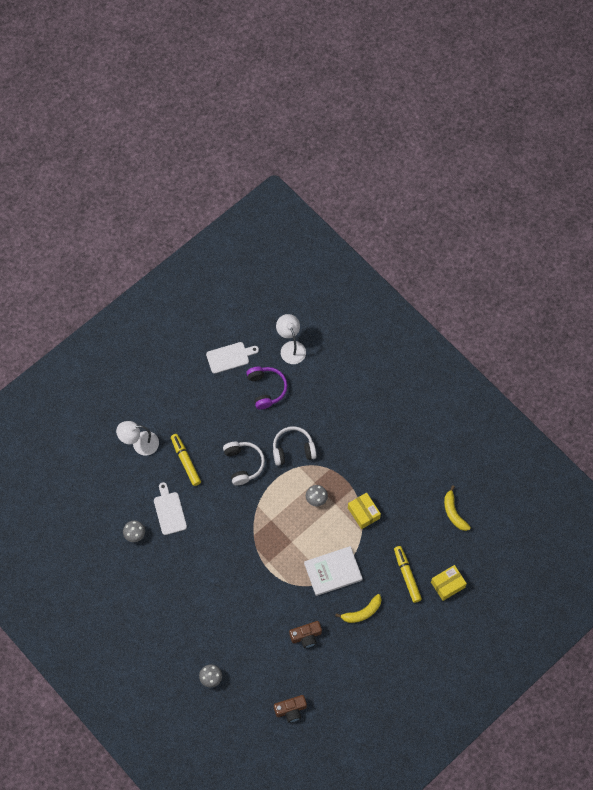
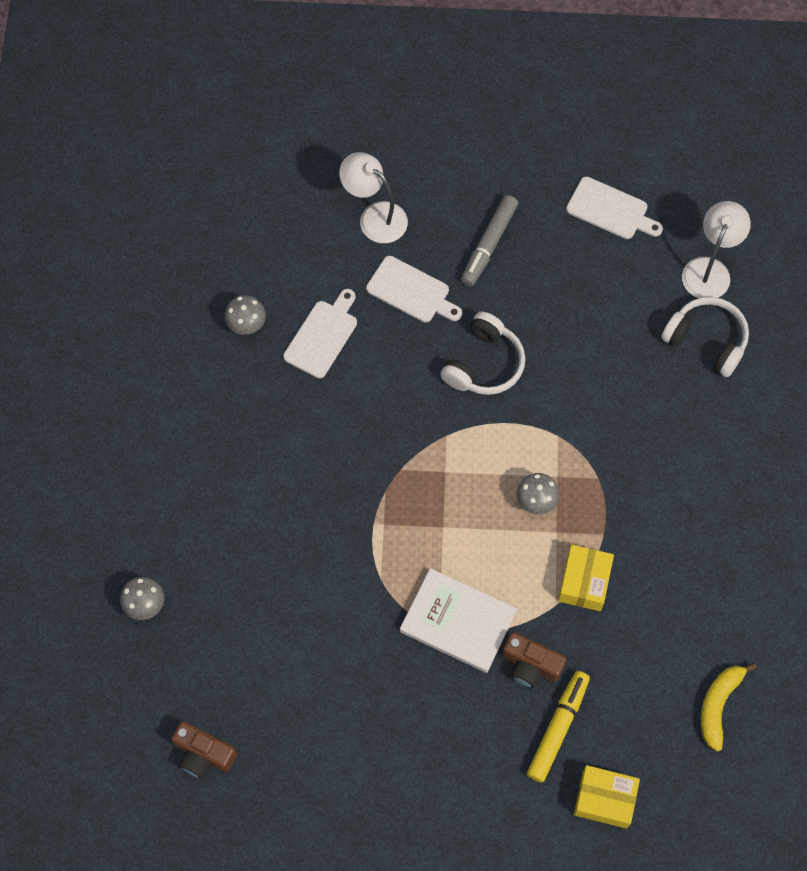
camera: 45 degrees right, 0 degrees up
yellow marker [171,434,201,486] -> white cutting board [366,256,462,322]
purple headphones [246,367,288,409] -> none
white headphones [273,426,316,466] -> white headphones moved to [661,297,749,377]
brown camera [289,621,322,648] -> brown camera moved to [502,632,566,688]
yellow banana [335,594,381,623] -> none
none -> grey marker [461,195,518,286]

